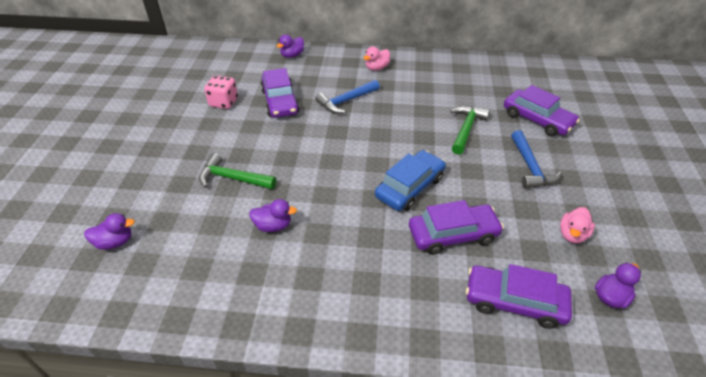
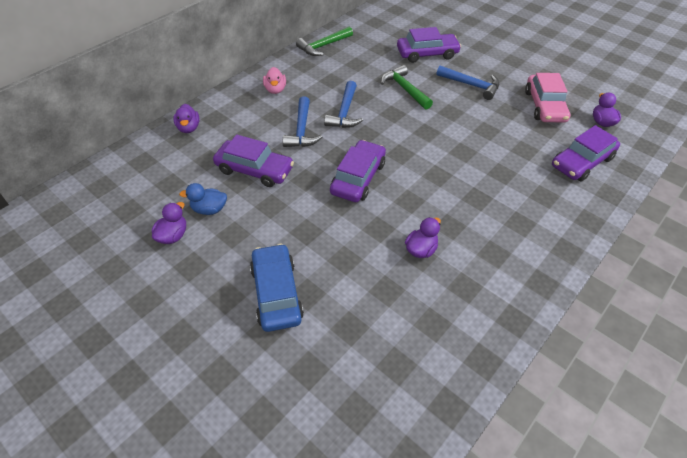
camera: 55 degrees left, 5 degrees up
purple duck [84,213,135,250] -> purple duck moved to [152,202,186,244]
green hammer [199,153,276,189] -> green hammer moved to [296,27,353,56]
pink dice [204,75,238,109] -> blue duck [179,183,227,215]
blue car [375,150,446,211] -> blue car moved to [250,244,304,332]
purple car [409,200,504,255] -> purple car moved to [330,140,386,202]
pink duck [560,207,595,243] -> pink car [525,73,570,123]
none -> blue hammer [324,81,363,128]

